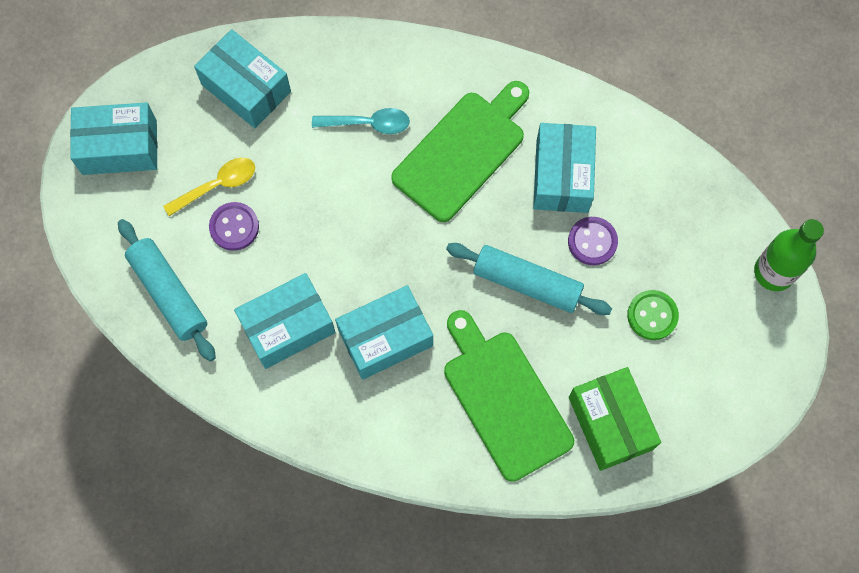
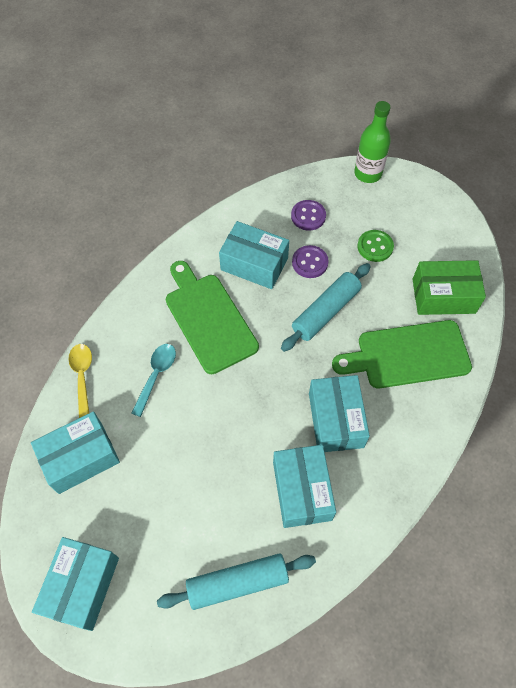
camera: 70 degrees left, 10 degrees down
yellow spoon [163,158,255,216] -> yellow spoon moved to [68,344,92,418]
purple button [209,202,259,251] -> purple button moved to [291,200,326,231]

